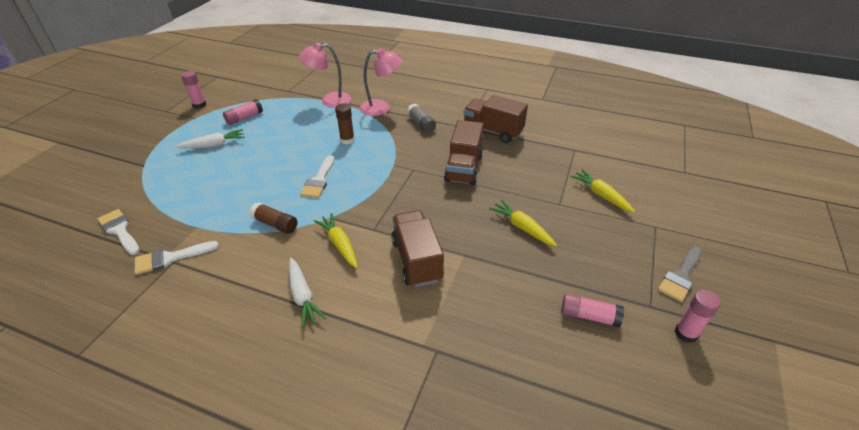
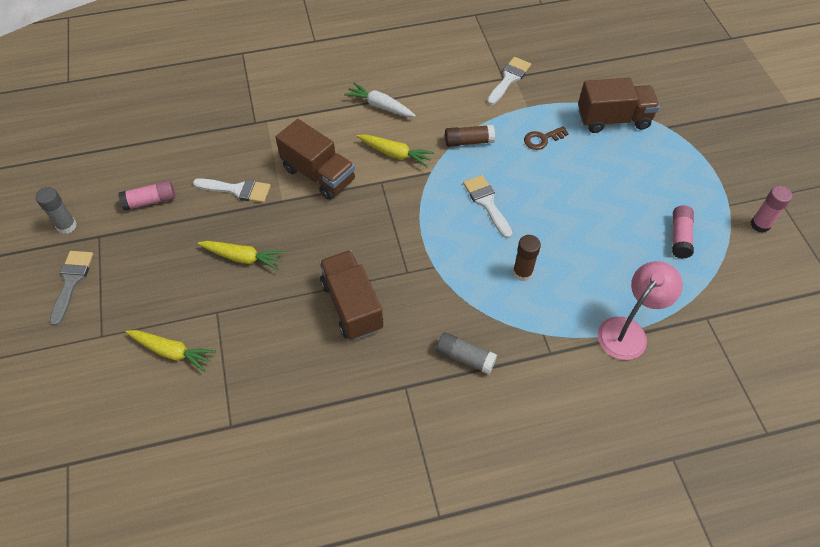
camera: 145 degrees right, 15 degrees up
white brush [97,209,140,255] -> white brush moved to [193,178,271,203]
white carrot [175,129,245,149] -> none
pink lamp [360,48,402,116] -> none
brown truck [463,95,528,143] -> brown truck moved to [578,78,660,133]
pink glue stick [675,290,721,343] -> grey glue stick [35,187,77,234]
none -> brown key [524,126,569,150]

